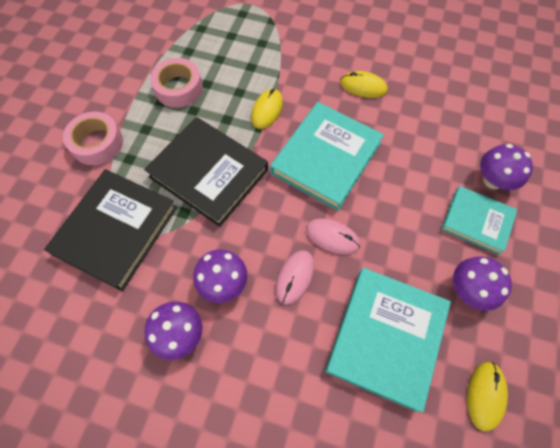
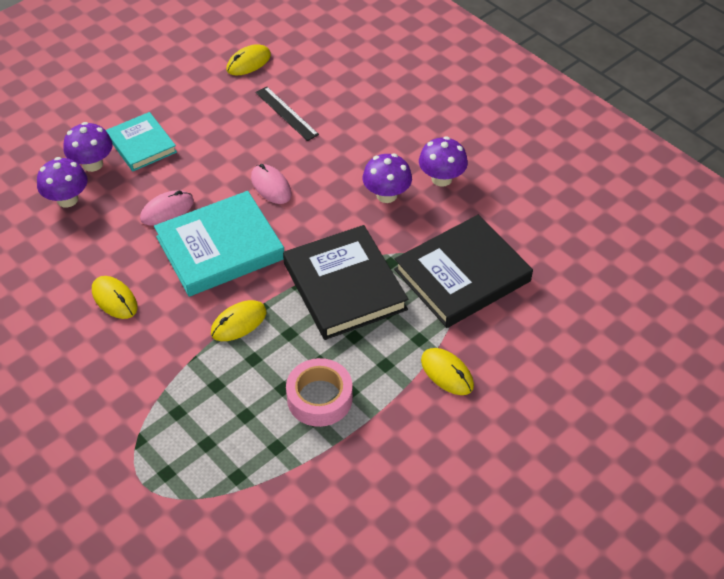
camera: 150 degrees left, 15 degrees down
pink tape [63,112,123,165] -> yellow mouse [421,348,474,395]
pink mouse [276,250,314,305] -> pink mouse moved to [140,190,194,226]
turquoise book [325,268,451,412] -> black ruler [255,86,319,141]
purple mushroom [453,257,512,311] -> purple mushroom moved to [37,157,88,208]

